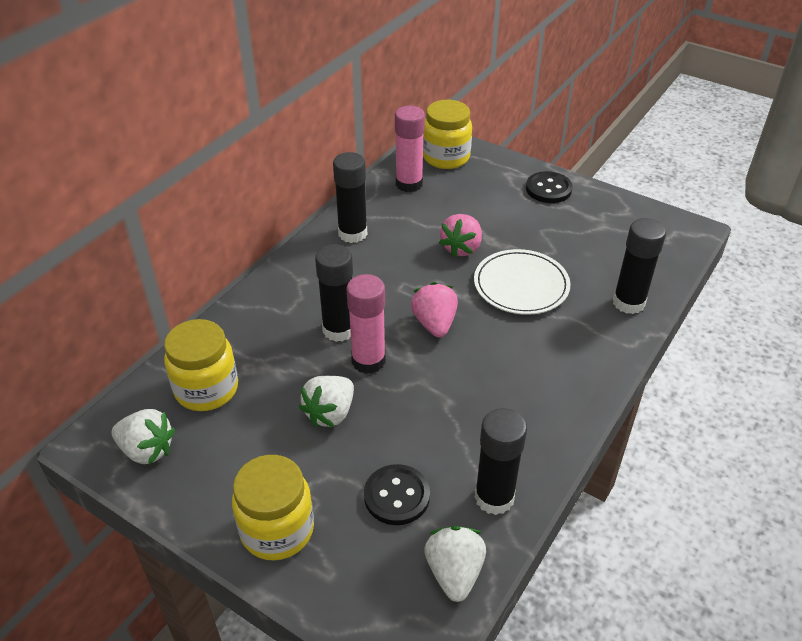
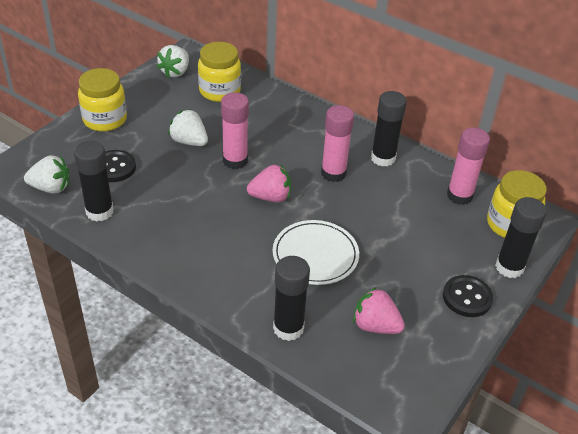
camera: 90 degrees right, 0 degrees up
black glue stick [315,244,353,342] -> black glue stick moved to [495,197,547,278]
pink strawberry [439,214,482,258] -> pink strawberry moved to [353,287,405,334]
none -> pink glue stick [321,105,354,182]

